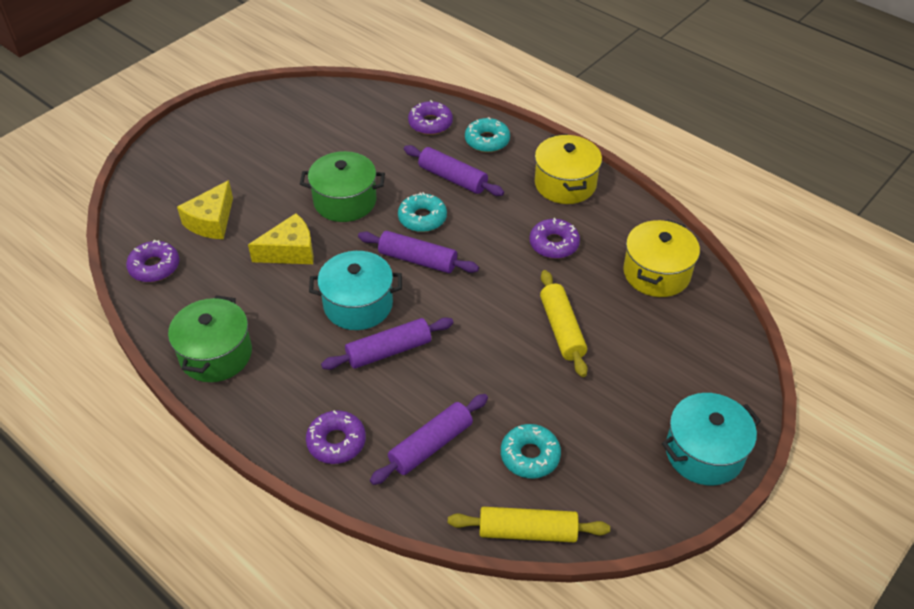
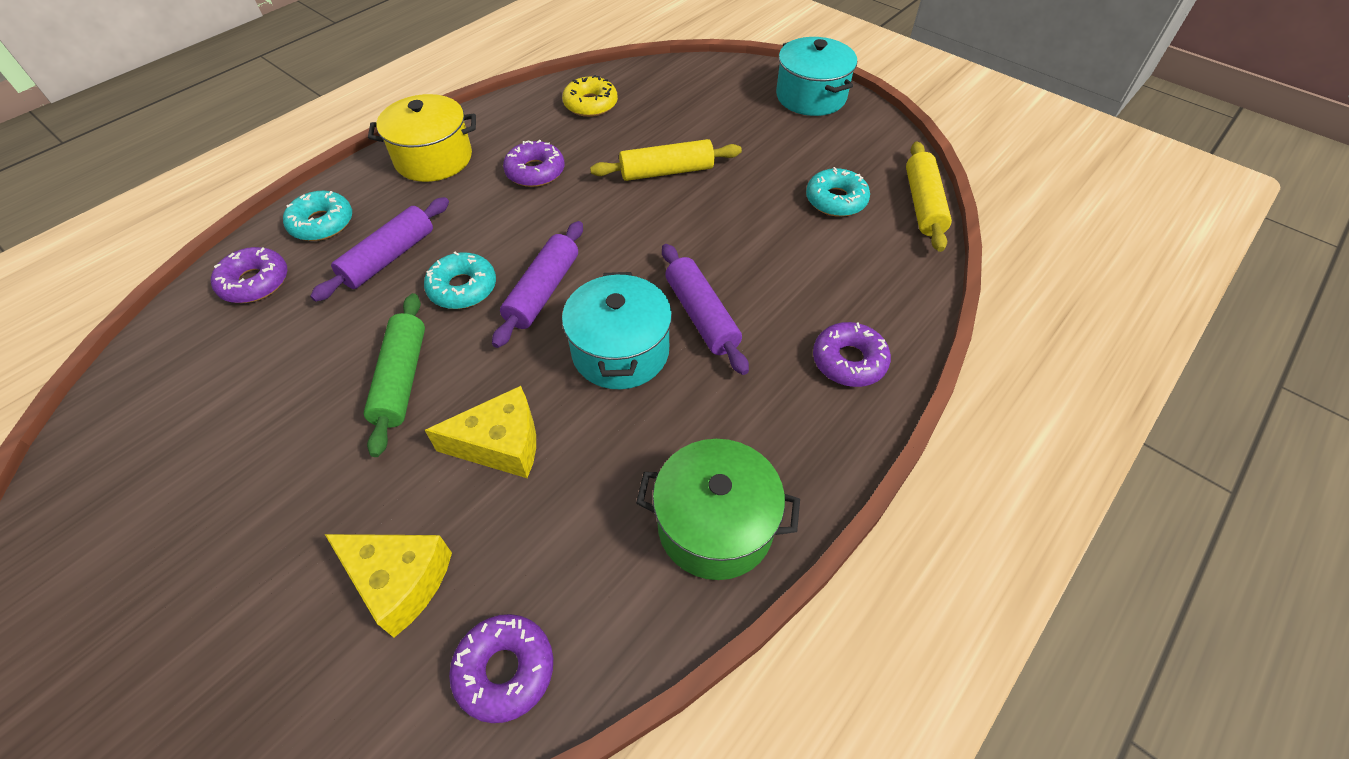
camera: 90 degrees left, 5 degrees up
yellow cheese [248,213,314,264] -> yellow cheese turned 105 degrees clockwise [425,386,536,478]
green pot [300,151,385,222] -> green rolling pin [364,293,425,457]
purple rolling pin [370,394,488,485] -> none
yellow pot [623,219,700,297] -> yellow donut [562,75,618,117]

